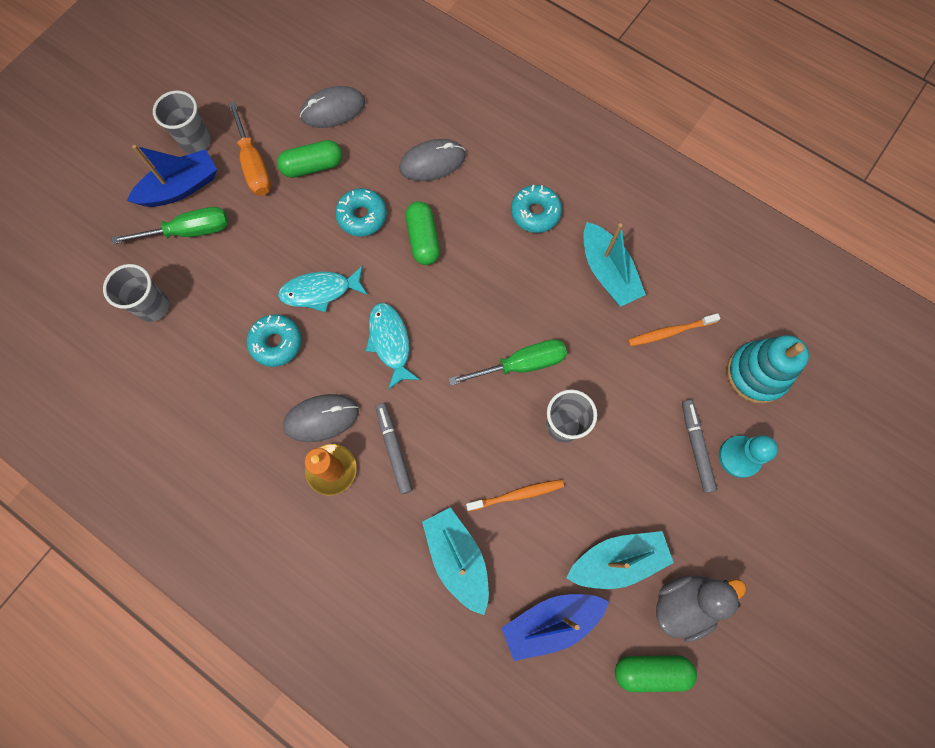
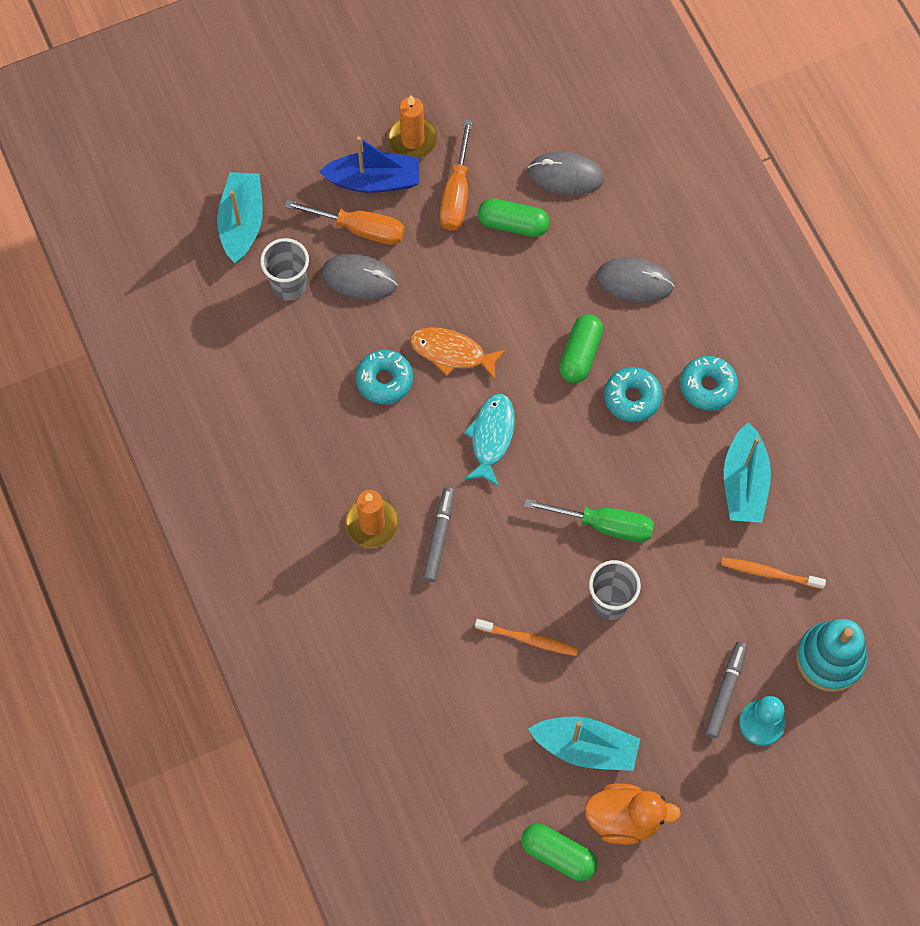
camera: 30 degrees right, 5 degrees down
green screwdriver [112,207,228,244] -> orange screwdriver [284,200,405,245]
grey cup [153,90,211,154] -> orange candle [388,95,438,158]
turquoise fish [278,266,368,312] -> orange fish [410,327,506,380]
grey mouse [283,394,359,442] -> grey mouse moved to [321,254,398,300]
turquoise donut [335,188,387,236] -> turquoise donut moved to [604,367,662,422]
turquoise boat [422,507,489,615] -> turquoise boat moved to [217,172,263,263]
blue boat [501,594,609,661] -> none
grey duck [656,575,746,642] -> orange duck [584,783,681,845]

